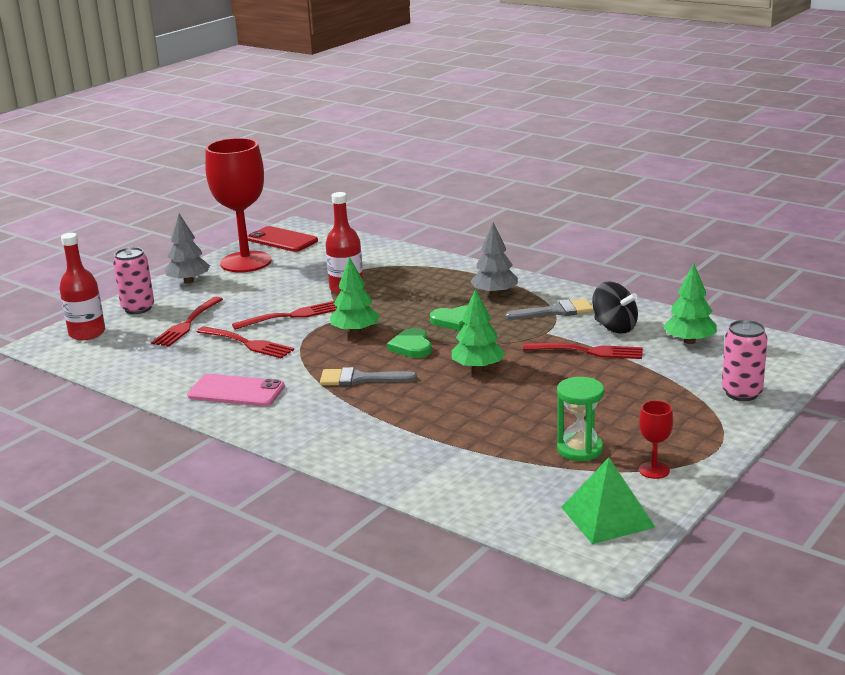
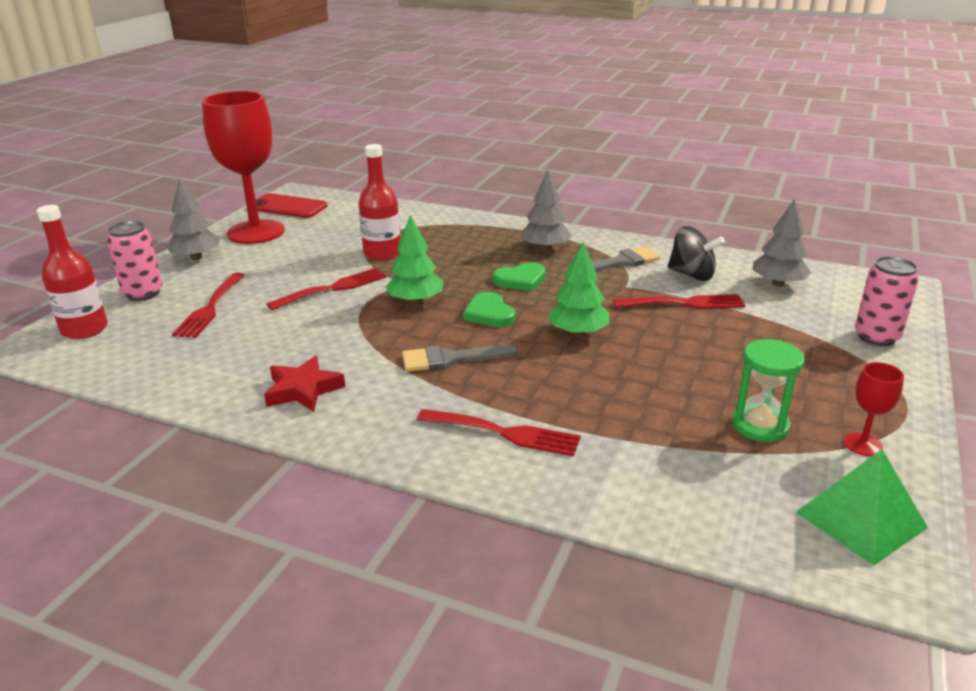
camera: 15 degrees left, 5 degrees up
pink phone [187,374,285,406] -> red star [264,356,345,412]
red fork [197,327,294,358] -> red fork moved to [417,409,581,457]
green tree [663,264,717,344] -> grey tree [753,199,811,287]

